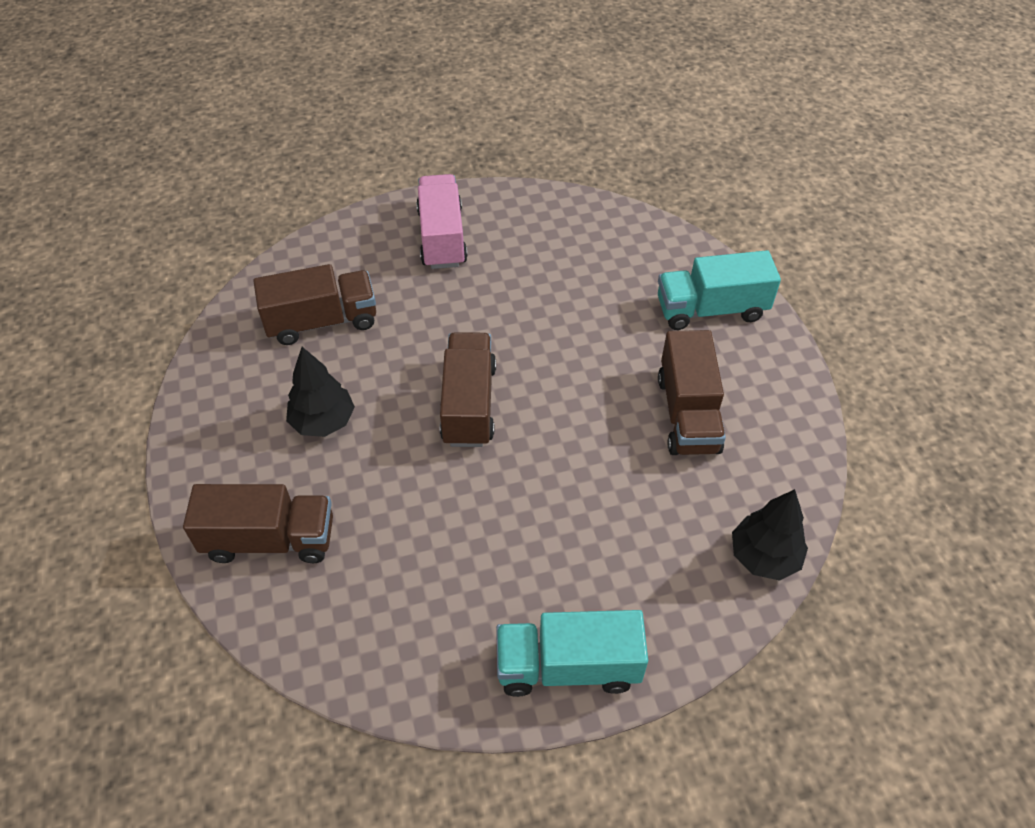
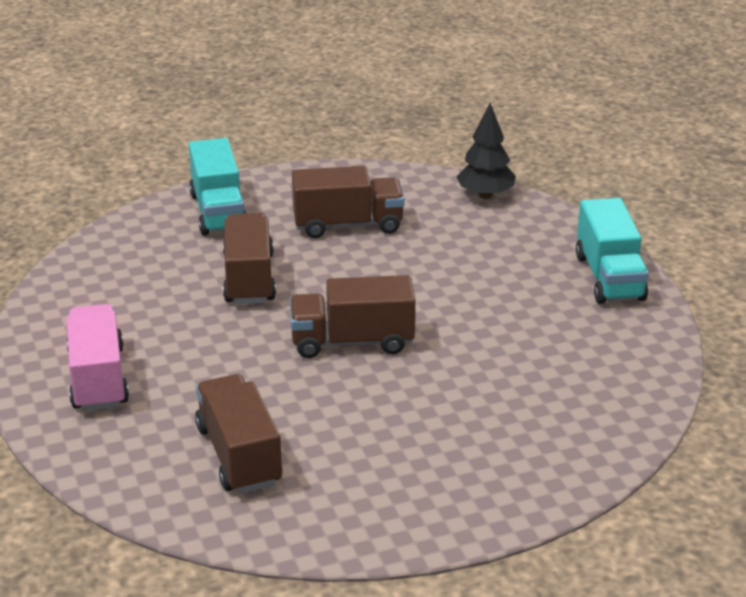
camera: 95 degrees left, 20 degrees down
brown truck [183,484,333,563] -> brown truck moved to [223,213,276,304]
black tree [286,347,355,437] -> none
pink truck [416,174,468,269] -> pink truck turned 90 degrees clockwise [66,304,129,411]

